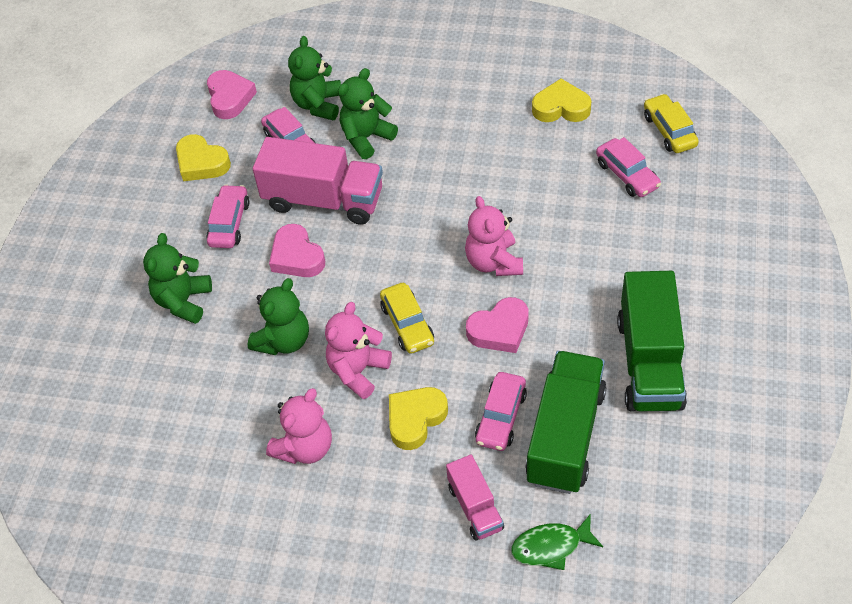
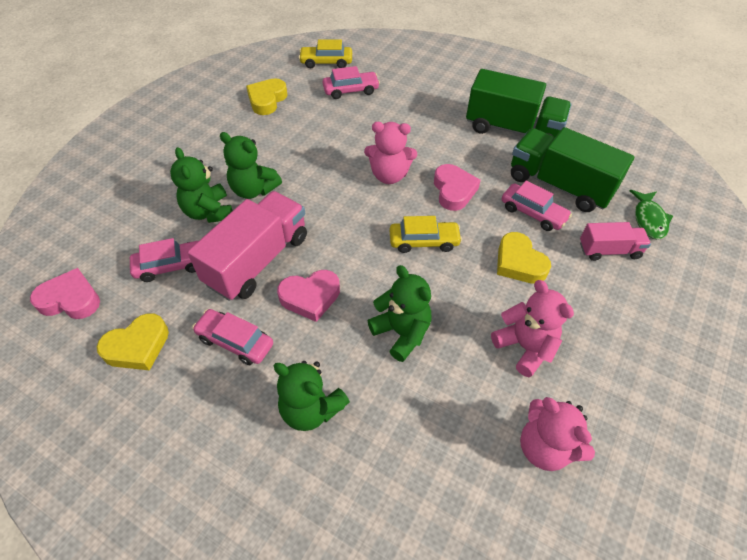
camera: 75 degrees left, 0 degrees up
green teddy bear [288,36,341,120] -> green teddy bear moved to [220,132,282,199]
pink teddy bear [325,302,392,399] -> pink teddy bear moved to [520,397,595,471]

